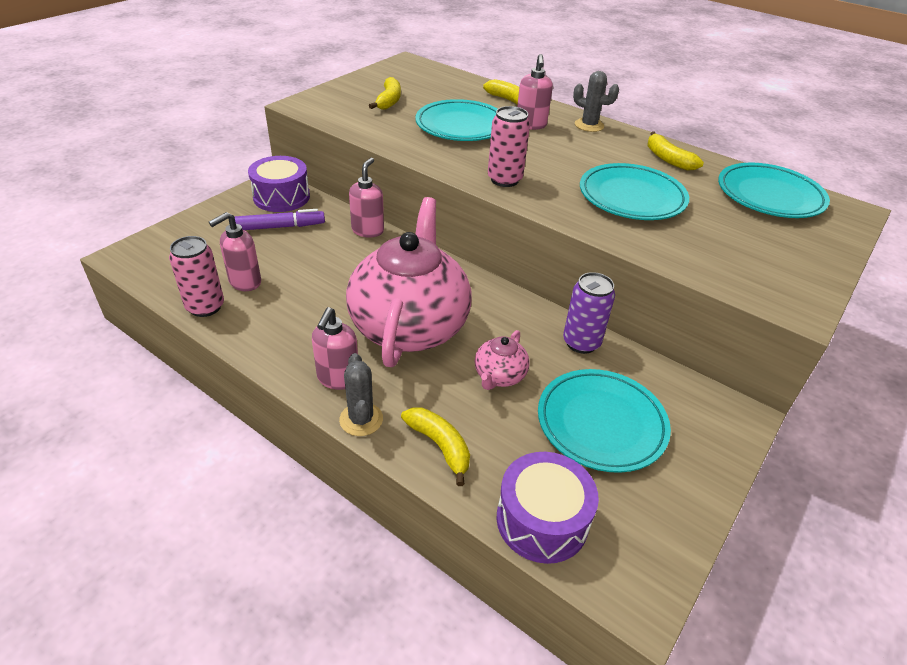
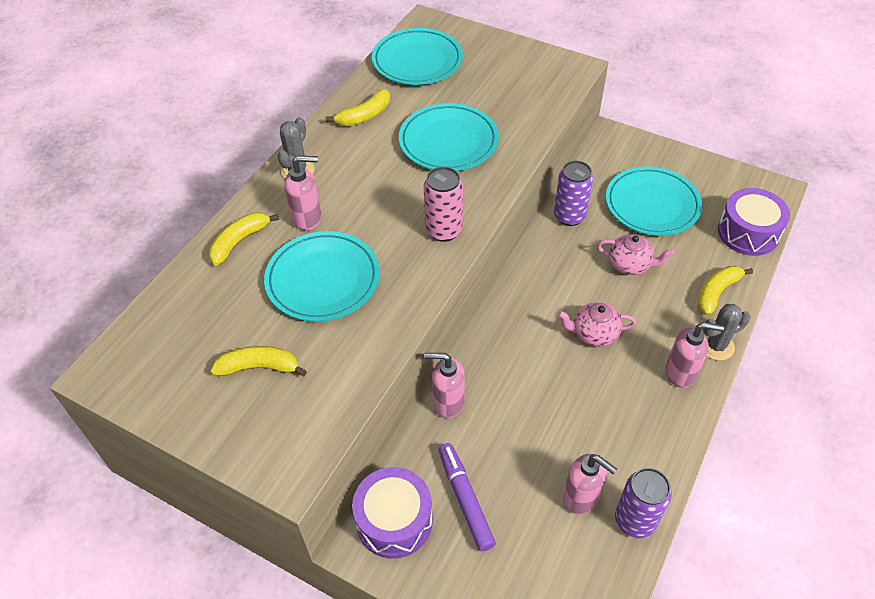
camera: 95 degrees left, 10 degrees up
pink can [169,236,224,317] -> purple can [615,468,672,539]
pink teapot [346,197,472,367] -> pink teapot [557,302,636,347], size x0.42

